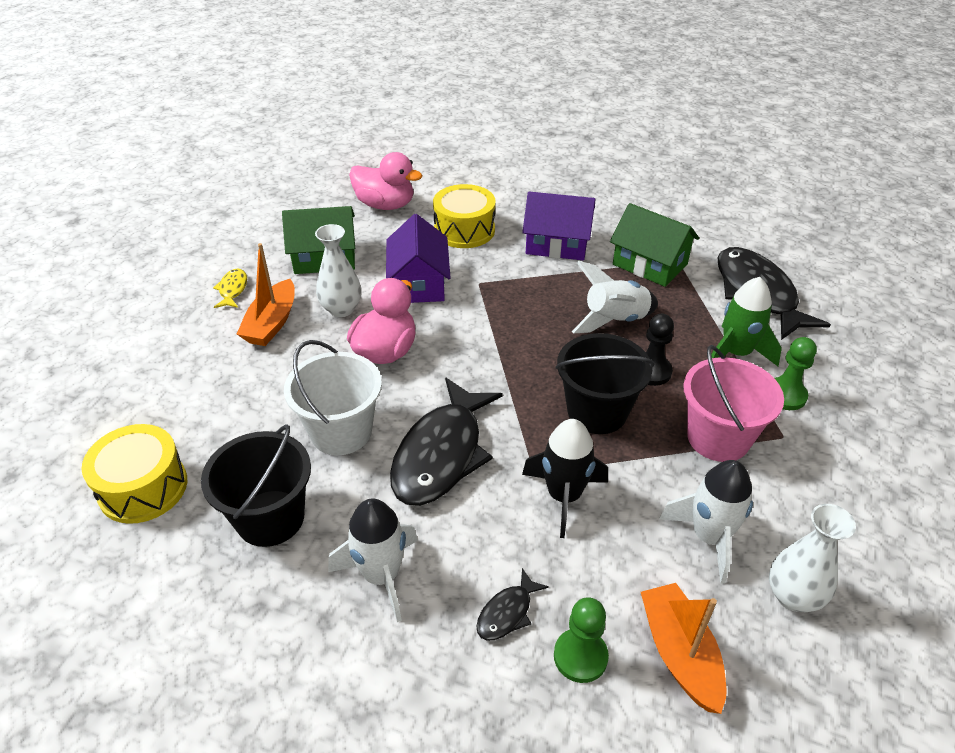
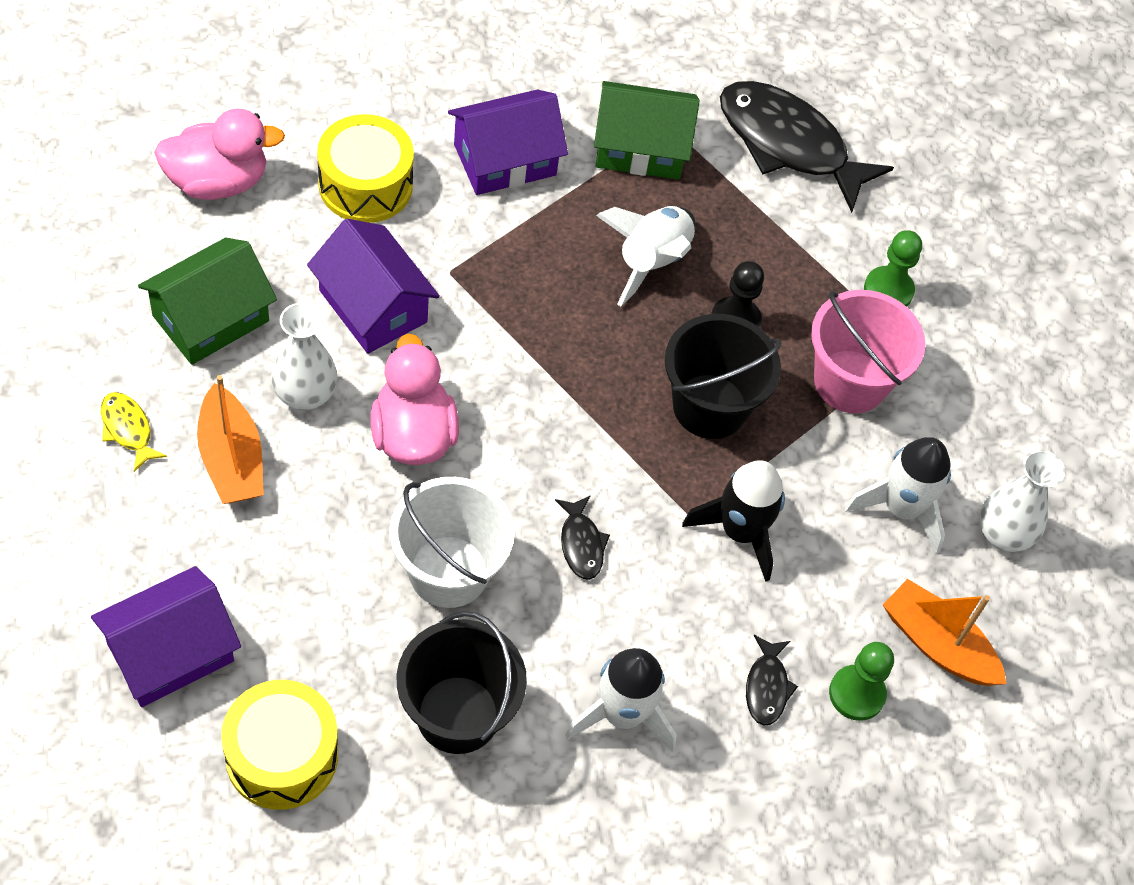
camera: 40 degrees left, 15 degrees up
black fish [390,378,503,506] -> black fish [555,495,610,580], size x0.44
green rocket [711,277,782,366] -> none
none -> purple house [91,566,241,707]

